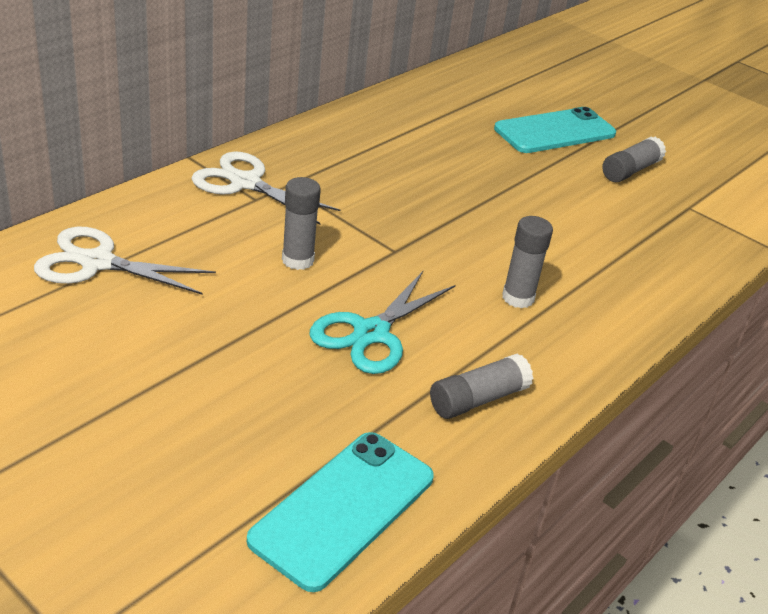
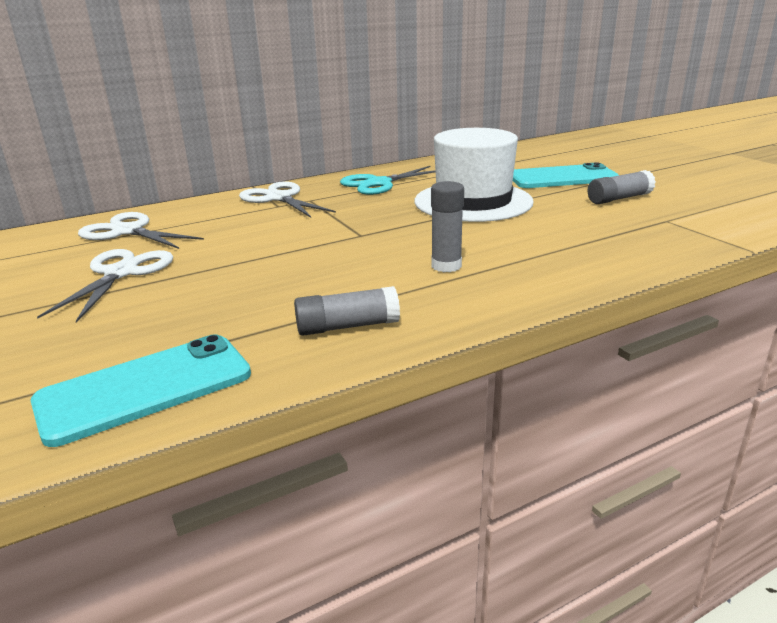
camera: 25 degrees right, 10 degrees down
grey glue stick [282,177,321,270] -> none
turquoise scissors [310,271,455,374] -> turquoise scissors moved to [340,166,436,195]
none -> white scissors [37,249,173,323]
none -> white hat [415,128,533,222]

